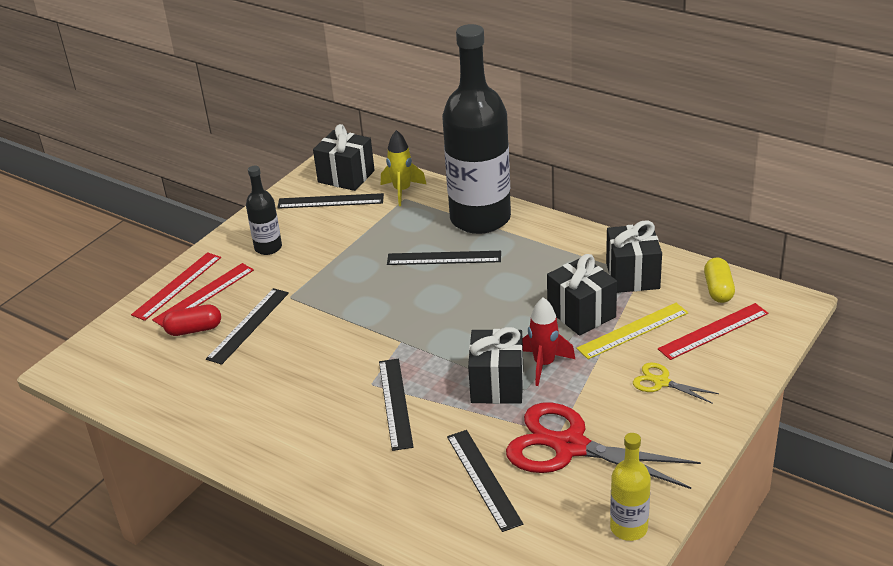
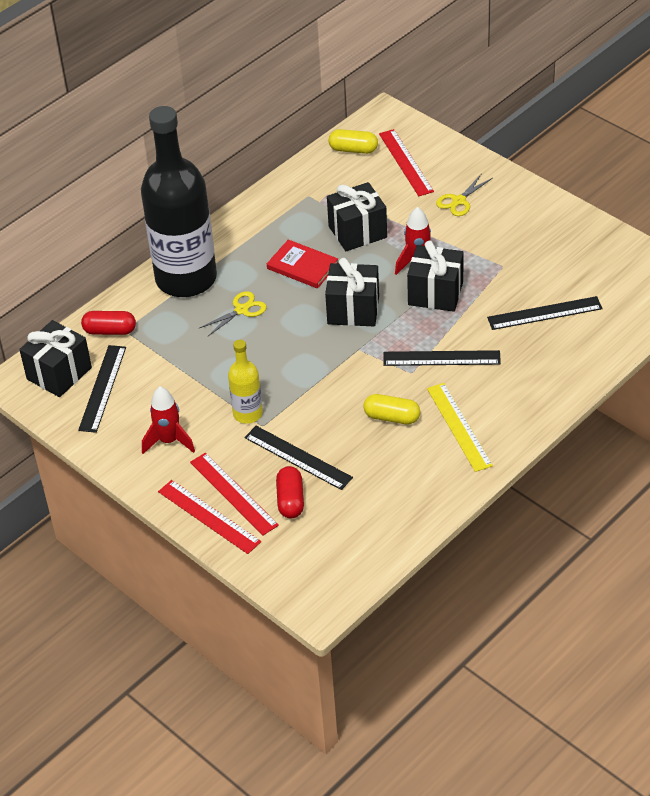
camera: 80 degrees left, 10 degrees up
black bottle [246,166,282,255] -> red rocket [142,386,195,454]
yellow rocket [381,130,426,206] -> red capsule [81,311,136,335]
black ruler [387,251,501,265] -> yellow scissors [198,291,267,337]
red scissors [506,403,701,489] -> none
yellow ruler [576,303,688,359] -> yellow ruler moved to [427,383,493,472]
black gift [606,221,662,293] -> black gift moved to [325,258,379,326]
yellow bottle [610,433,651,541] -> yellow bottle moved to [228,340,263,424]
none -> red book [267,240,339,288]
none -> yellow capsule [363,394,420,424]

